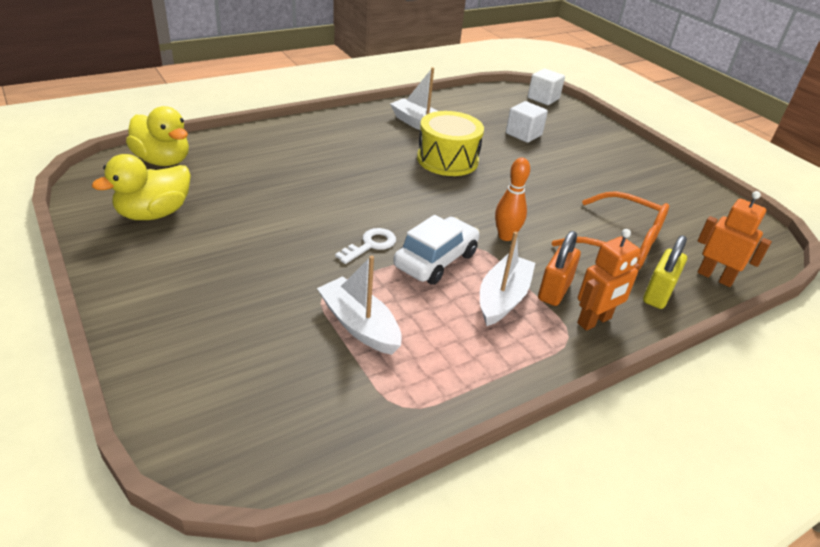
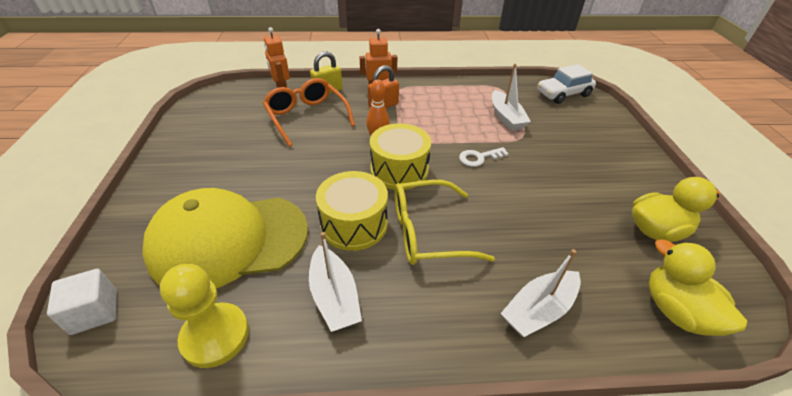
camera: 150 degrees left, 5 degrees up
white car [393,215,480,285] -> white car moved to [537,64,596,104]
white boat [480,231,535,326] -> white boat moved to [500,249,581,337]
white cube [506,101,548,143] -> yellow cap [142,188,308,288]
none -> yellow pawn [160,264,249,368]
none -> yellow drum [370,123,431,190]
none -> yellow glasses [395,180,495,265]

